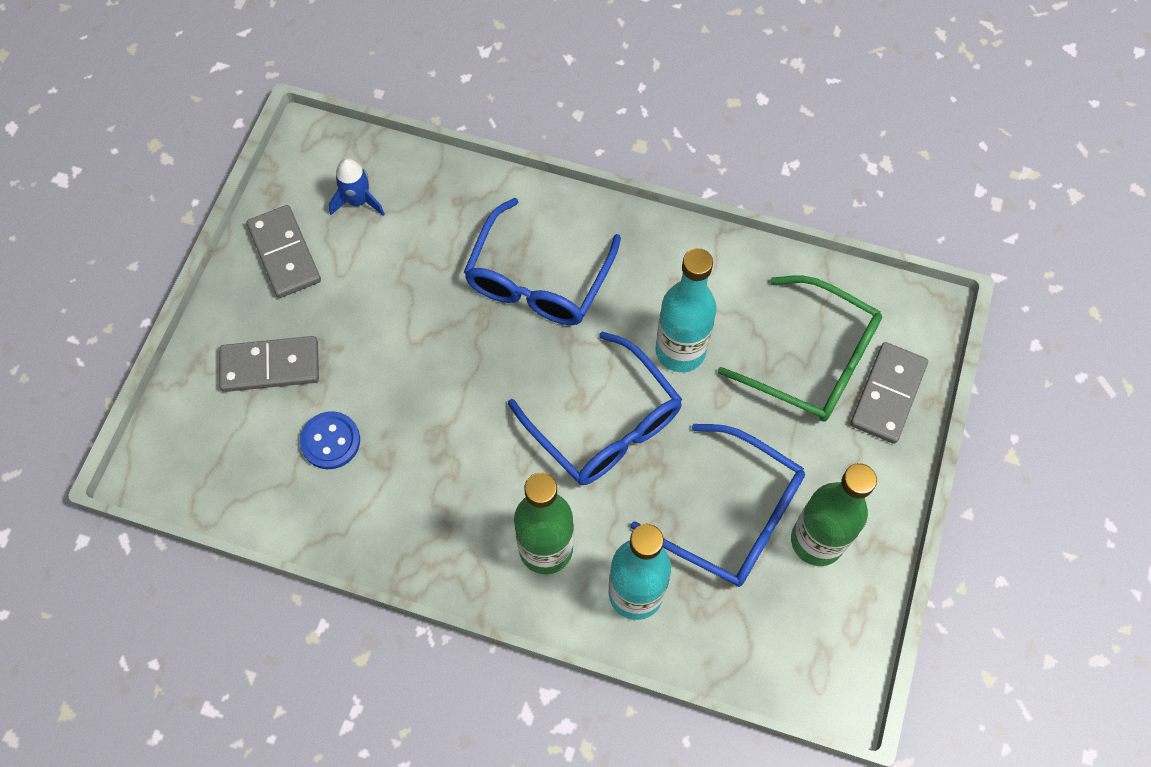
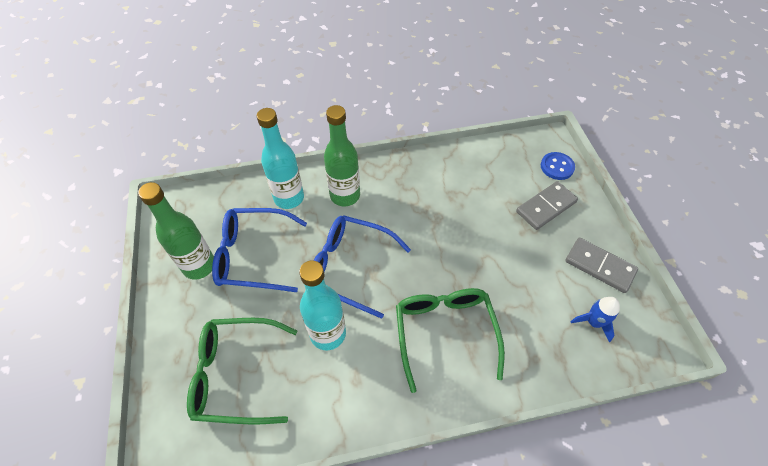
camera: 150 degrees right, 10 degrees down
blue button [300,411,360,469] -> blue button moved to [541,152,575,180]
blue glasses [464,198,621,325] -> green glasses [396,288,505,393]
grey domino [850,342,928,444] -> none

